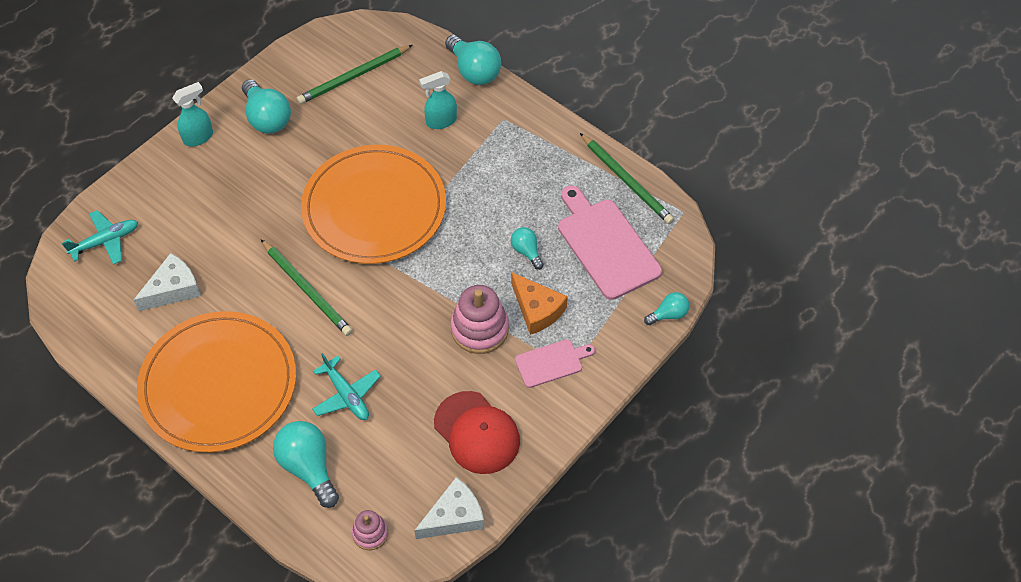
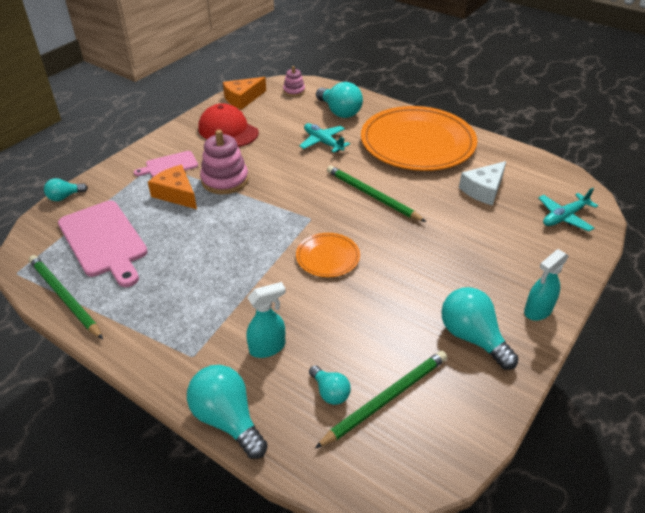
camera: 175 degrees right, 15 degrees down
orange plate [301,145,446,264] -> orange plate [296,233,360,277], size x0.45
white cheese [414,477,484,539] -> orange cheese [223,77,266,110]
turquoise light bulb [511,227,544,270] -> turquoise light bulb moved to [309,365,351,405]

